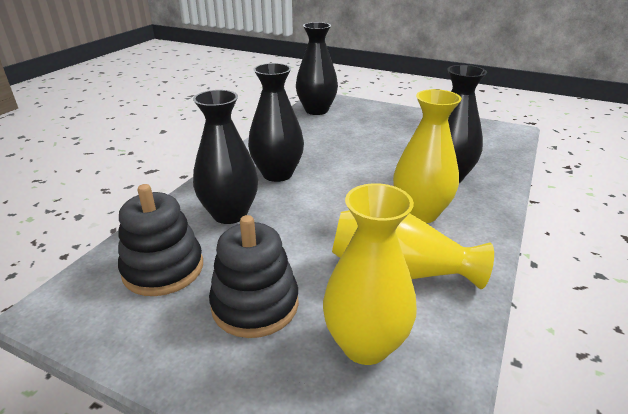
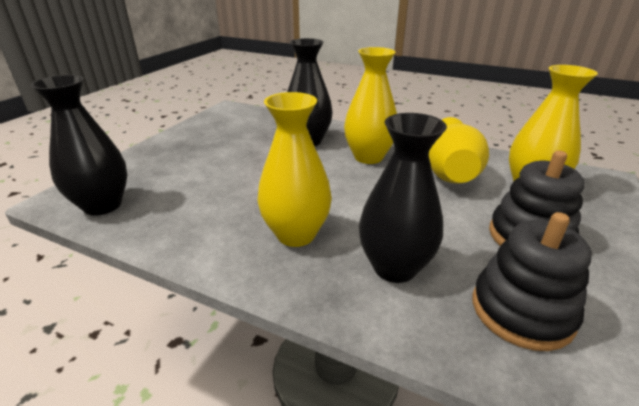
camera: 90 degrees left, 0 degrees up
black vase [248,63,304,182] -> yellow vase [257,92,332,247]

